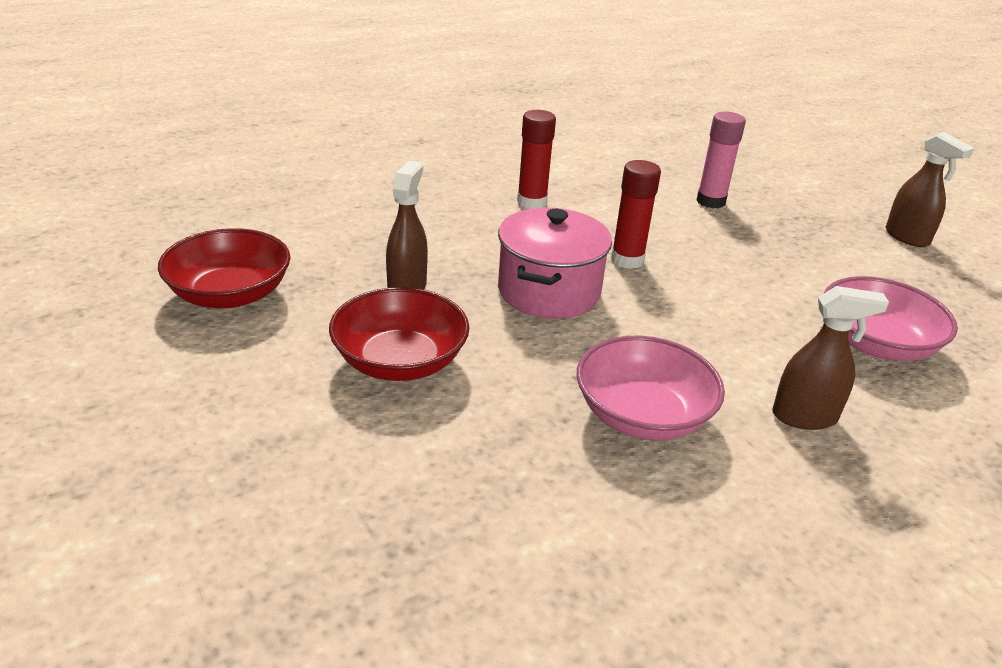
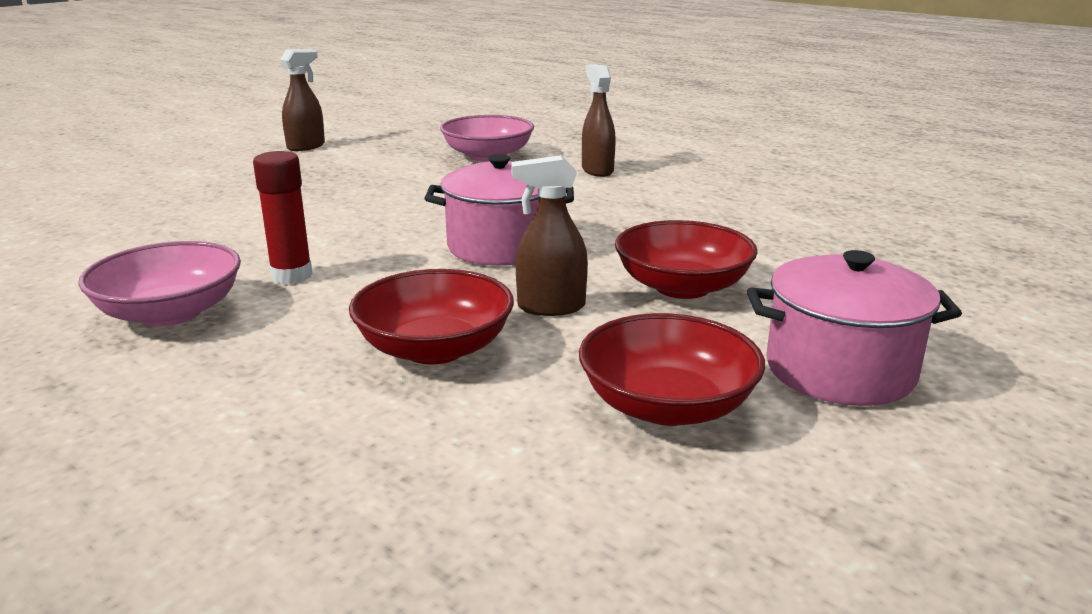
camera: 105 degrees left, 10 degrees down
pink bowl [577,336,725,440] -> pink bowl moved to [78,241,241,327]
red glue stick [611,160,661,269] -> none
pink glue stick [696,112,746,209] -> none
none -> red bowl [349,269,514,364]
none -> pink pot [747,250,962,406]

